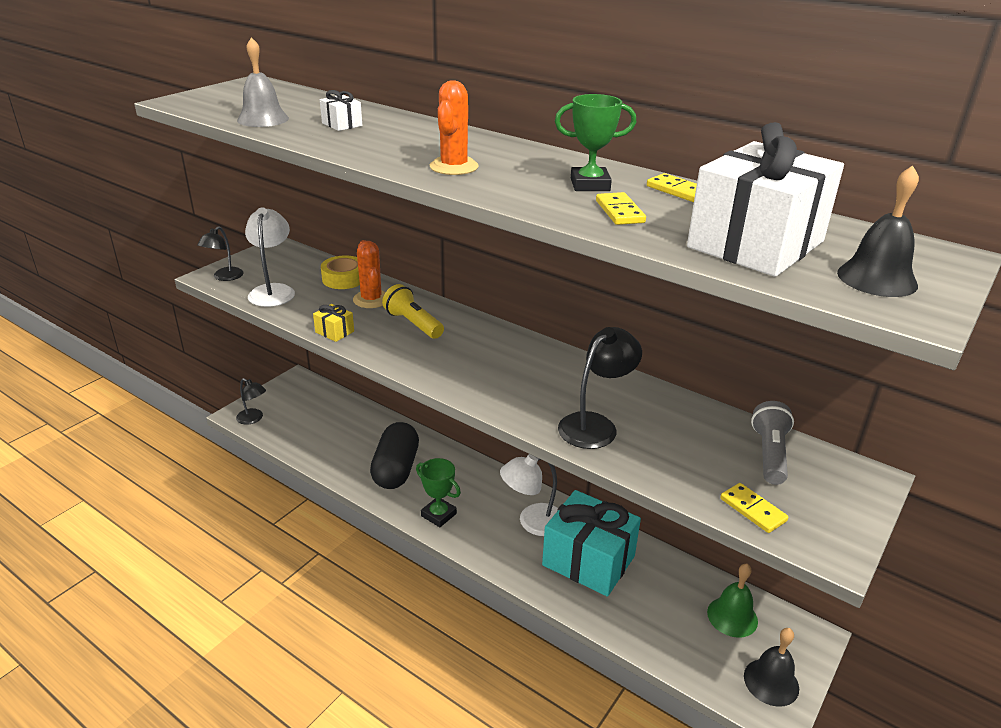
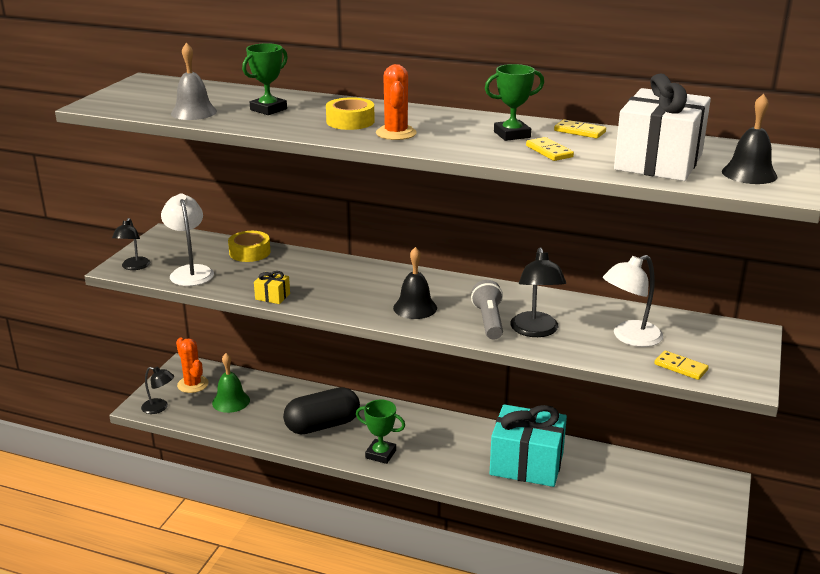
camera: 15 degrees left, 5 degrees down
white gift [320,90,362,131] -> green trophy [242,43,288,115]
orange cactus [353,240,386,308] -> orange cactus moved to [176,337,209,393]
black capsule [370,422,419,489] -> black capsule turned 75 degrees clockwise [283,387,360,434]
yellow flashlight [382,284,444,339] -> none
white lamp [500,454,558,536] -> white lamp moved to [603,255,663,347]
black lamp [558,327,642,449] -> black lamp turned 150 degrees clockwise [510,247,566,337]
green bell [707,564,758,638] -> green bell moved to [212,353,250,413]
black bell [744,628,799,707] -> black bell moved to [393,247,437,319]
grey flashlight [751,401,794,485] -> grey flashlight moved to [471,280,503,340]
none -> yellow tape [326,97,375,130]

